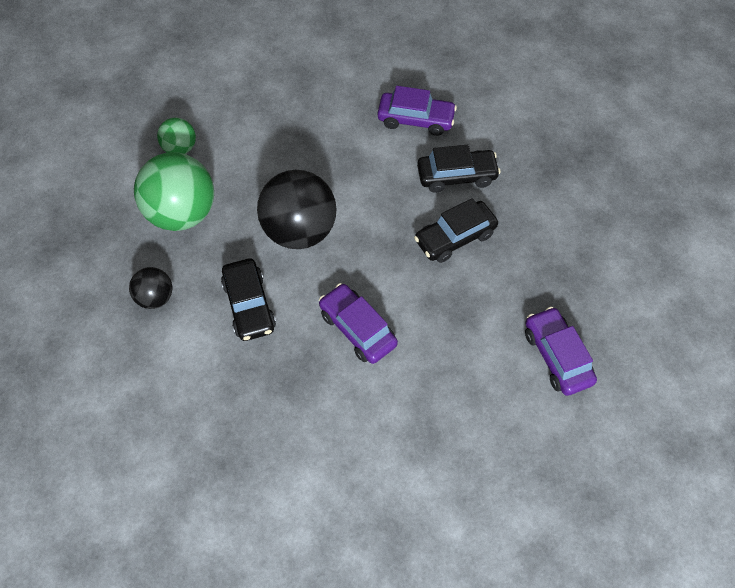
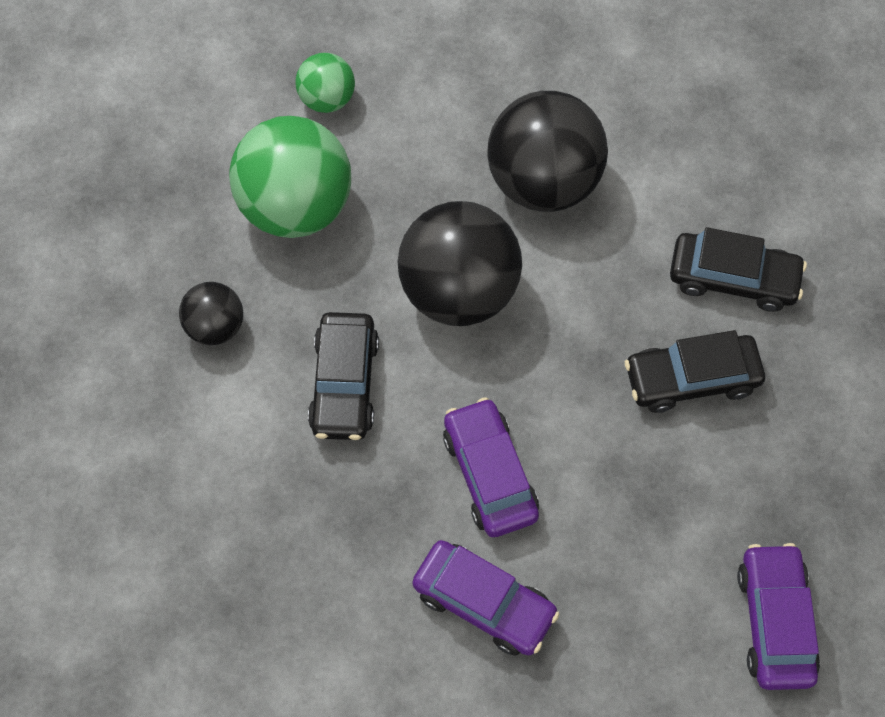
camera: 20 degrees right, 5 degrees up
purple car [378,86,457,136] -> purple car moved to [412,540,559,656]
none -> black ball [487,91,608,212]

